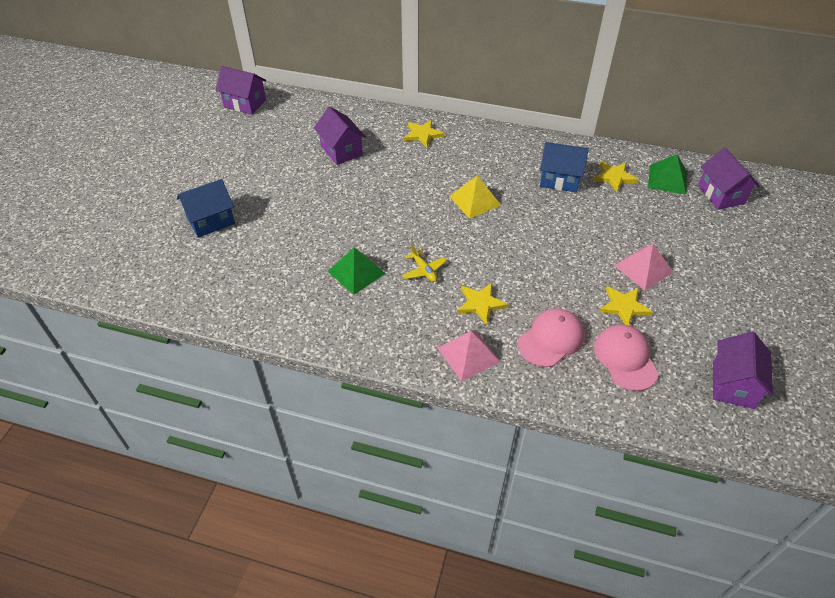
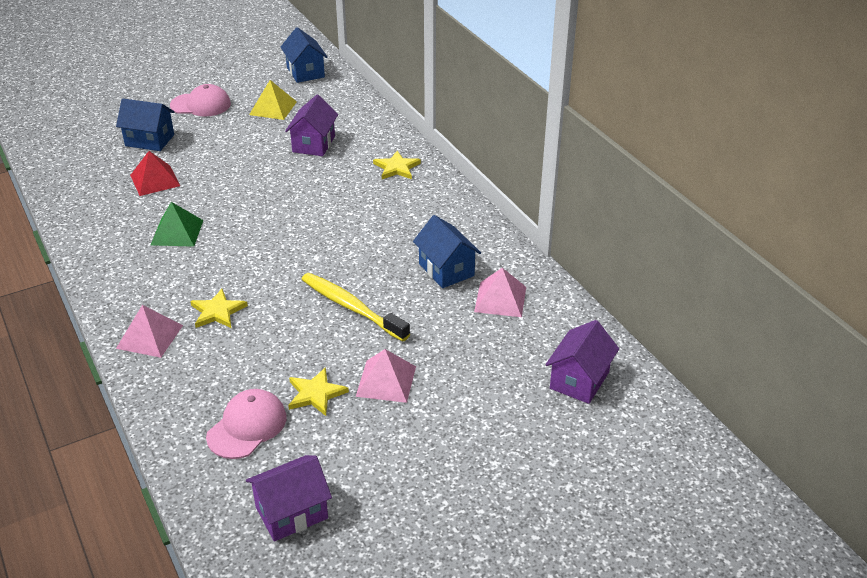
camera: 45 degrees right, 10 degrees down
purple house [215,66,266,115] -> blue house [281,27,328,83]
yellow plane [402,245,447,282] -> none
yellow pyramid [449,175,501,219] -> yellow pyramid moved to [249,80,297,120]
pink cap [518,308,585,367] -> pink cap moved to [170,84,231,117]
yellow star [593,161,639,192] -> pink pyramid [474,268,526,317]
green pyramid [648,154,687,195] -> none
none -> red pyramid [130,151,180,196]
none -> yellow toothbrush [301,273,410,342]

